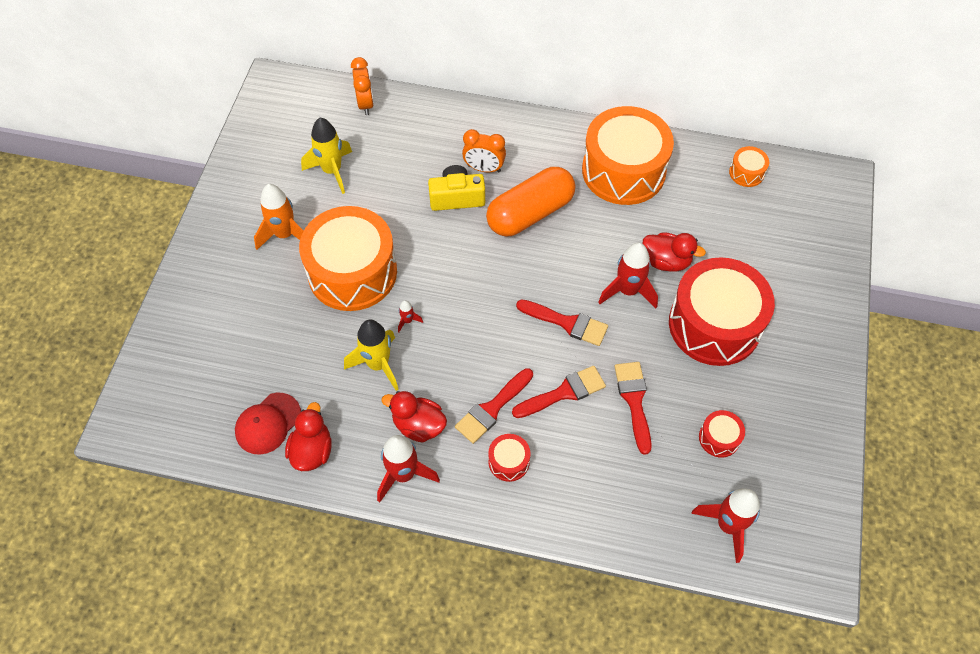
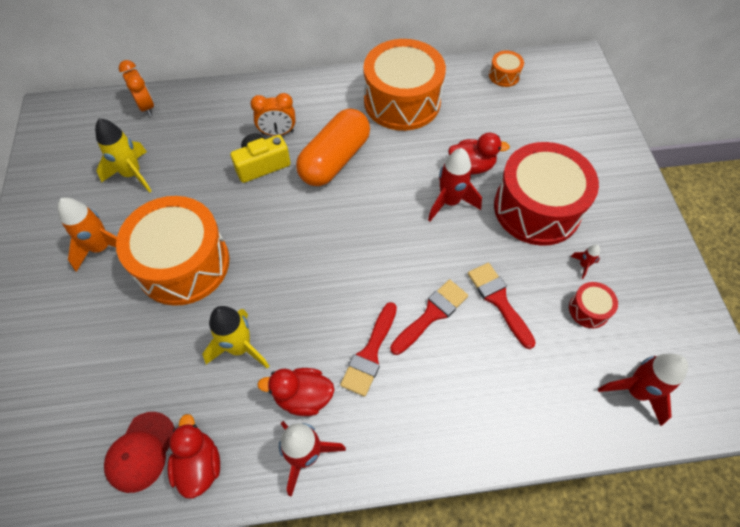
camera: 20 degrees left, 0 degrees up
red rocket [398,300,423,332] -> red rocket moved to [571,245,600,279]
red drum [488,434,531,482] -> none
red brush [516,299,608,346] -> none

